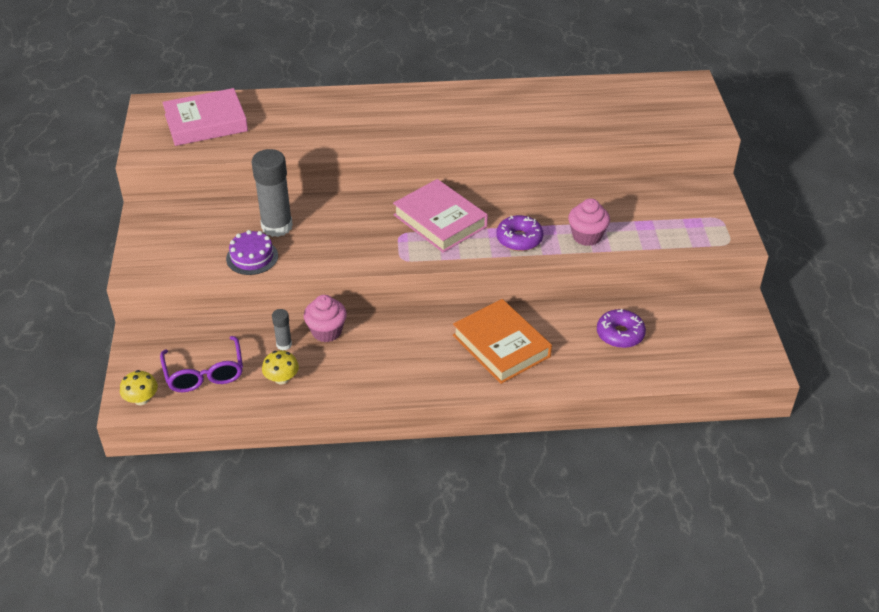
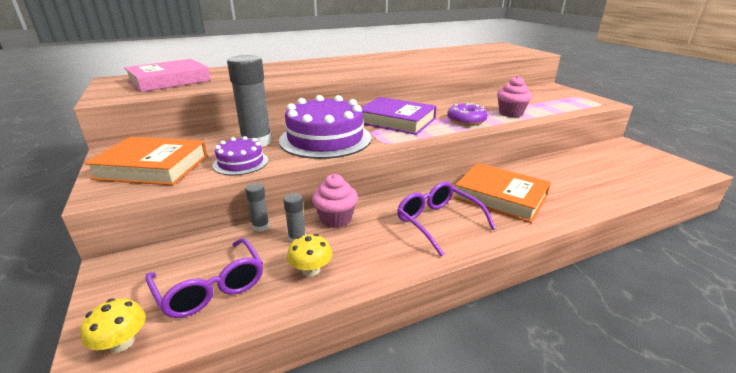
camera: 20 degrees left, 15 degrees down
pink book [393,179,488,253] -> purple book [361,97,437,135]
purple donut [597,309,646,348] -> none
none -> orange book [84,137,207,185]
none -> grey glue stick [245,183,270,232]
none -> purple cake [279,95,372,159]
none -> purple glasses [397,182,496,256]

